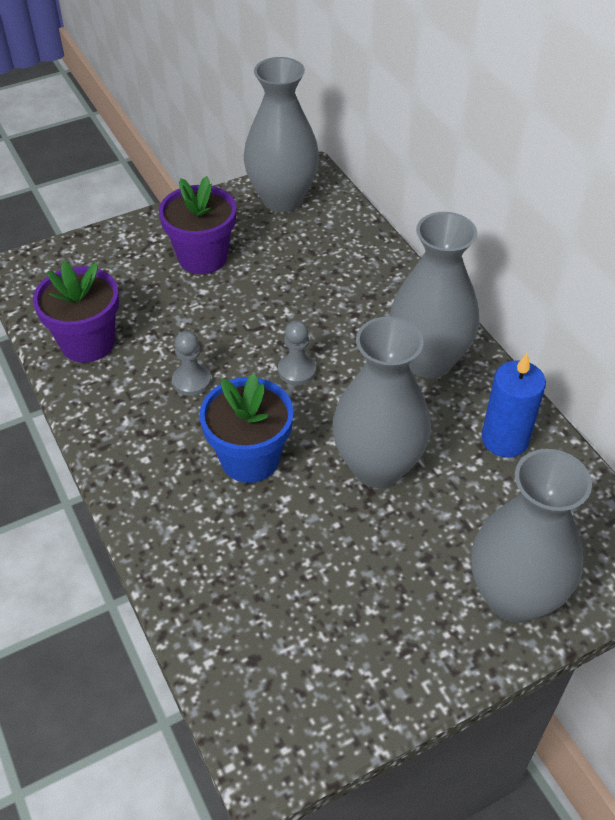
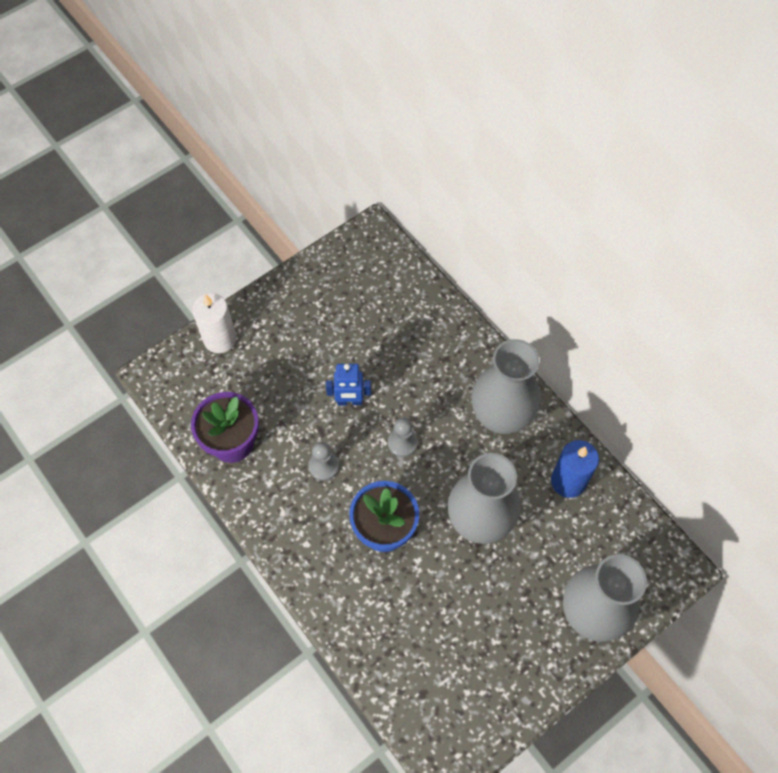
camera: 10 degrees left, 15 degrees up
purple flower pot [159,176,236,274] -> none
grey vase [244,57,319,212] -> none
none -> white candle [192,293,236,353]
none -> blue robot [326,364,371,405]

